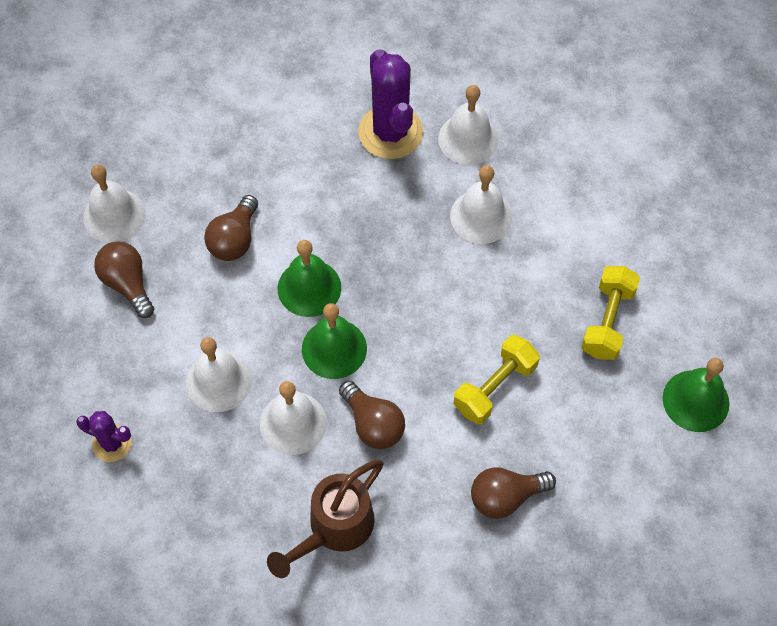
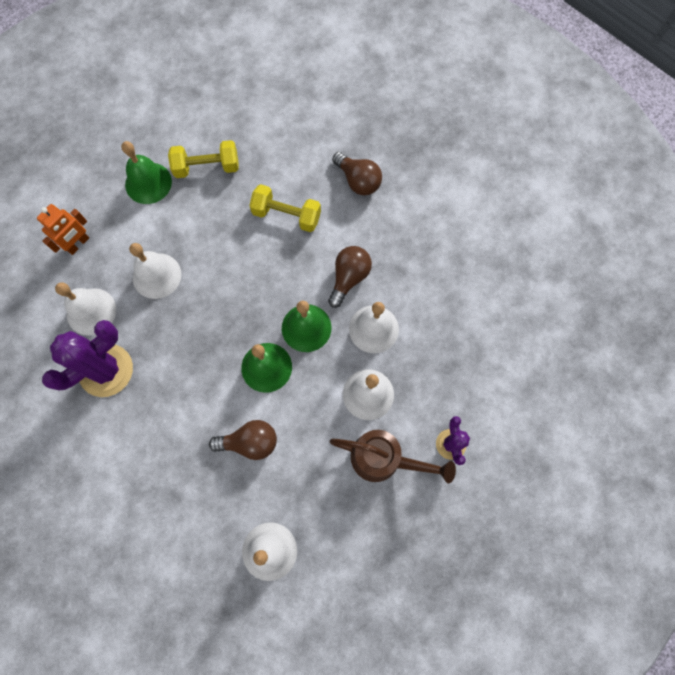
camera: 115 degrees left, 10 degrees up
brown light bulb [94,241,155,318] -> none
brown watering can [267,460,384,578] -> brown watering can moved to [329,430,456,483]
green bell [663,358,729,432] -> green bell moved to [121,141,172,204]
none -> orange robot [37,204,89,255]

